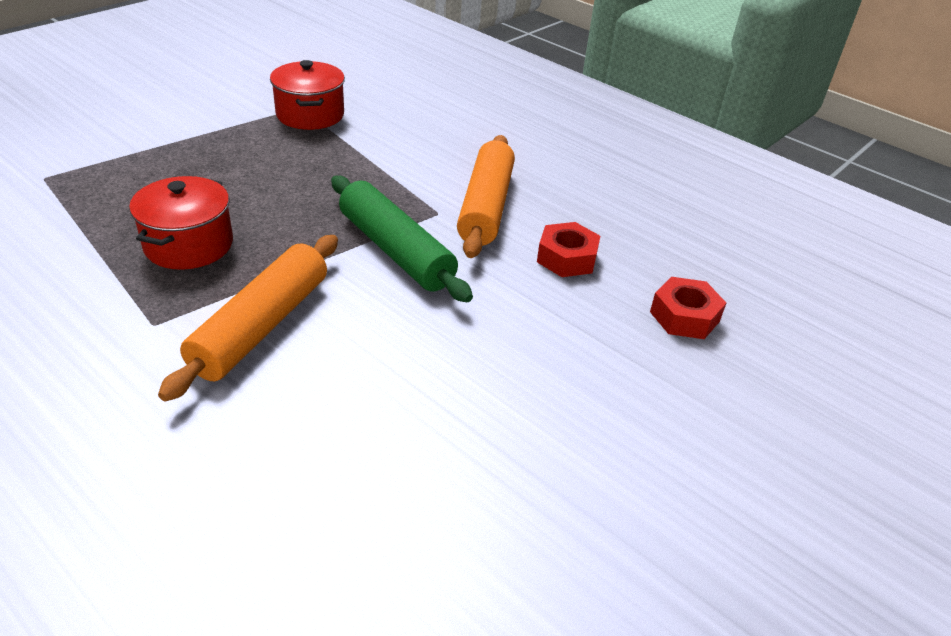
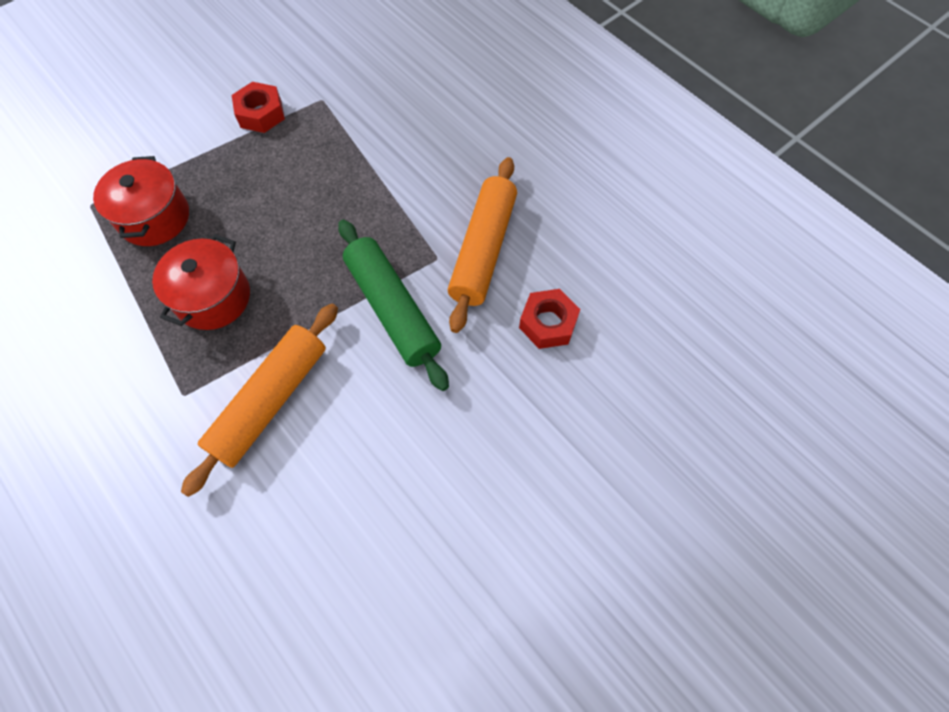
camera: 10 degrees right, 25 degrees up
red pot [270,60,345,130] -> red pot moved to [93,156,189,246]
red nut [650,277,726,339] -> red nut moved to [232,82,285,133]

